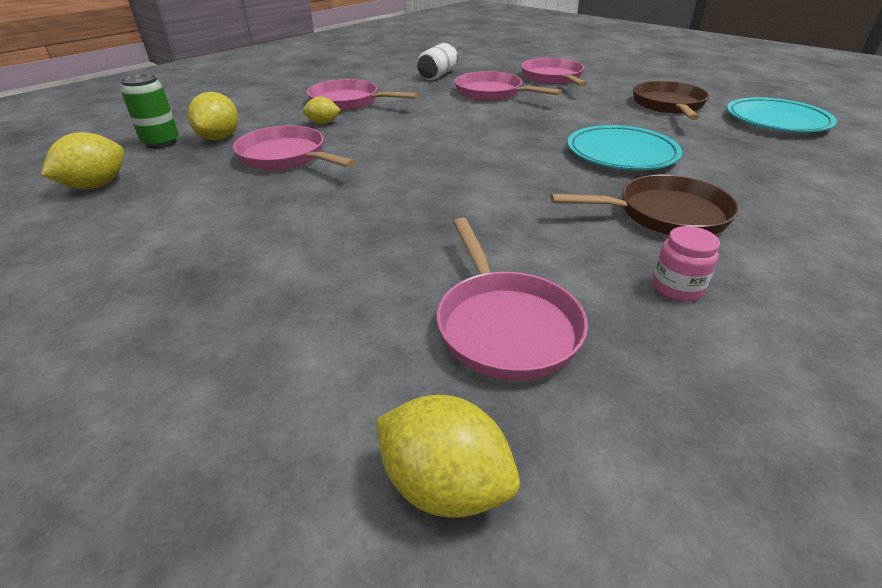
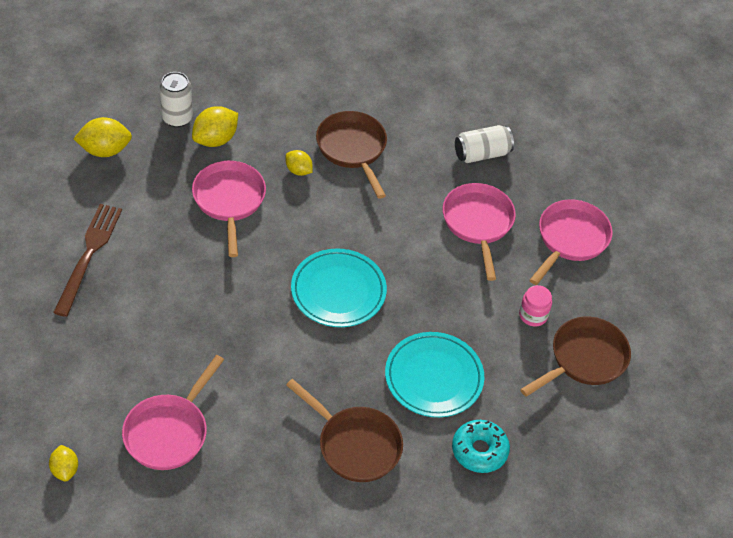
camera: 40 degrees right, 15 degrees up
green can [120,74,179,149] -> white can [160,72,193,127]
pink pan [307,79,418,111] -> brown pan [316,111,387,199]
yellow lemon [376,395,520,517] -> yellow lemon [49,445,78,482], size x0.61
pink jar [652,226,720,302] -> pink jar moved to [519,285,552,327]
turquoise plate [727,97,837,132] -> turquoise plate moved to [291,249,387,327]
none -> brown fork [53,204,122,317]
none -> turquoise donut [452,420,510,473]

